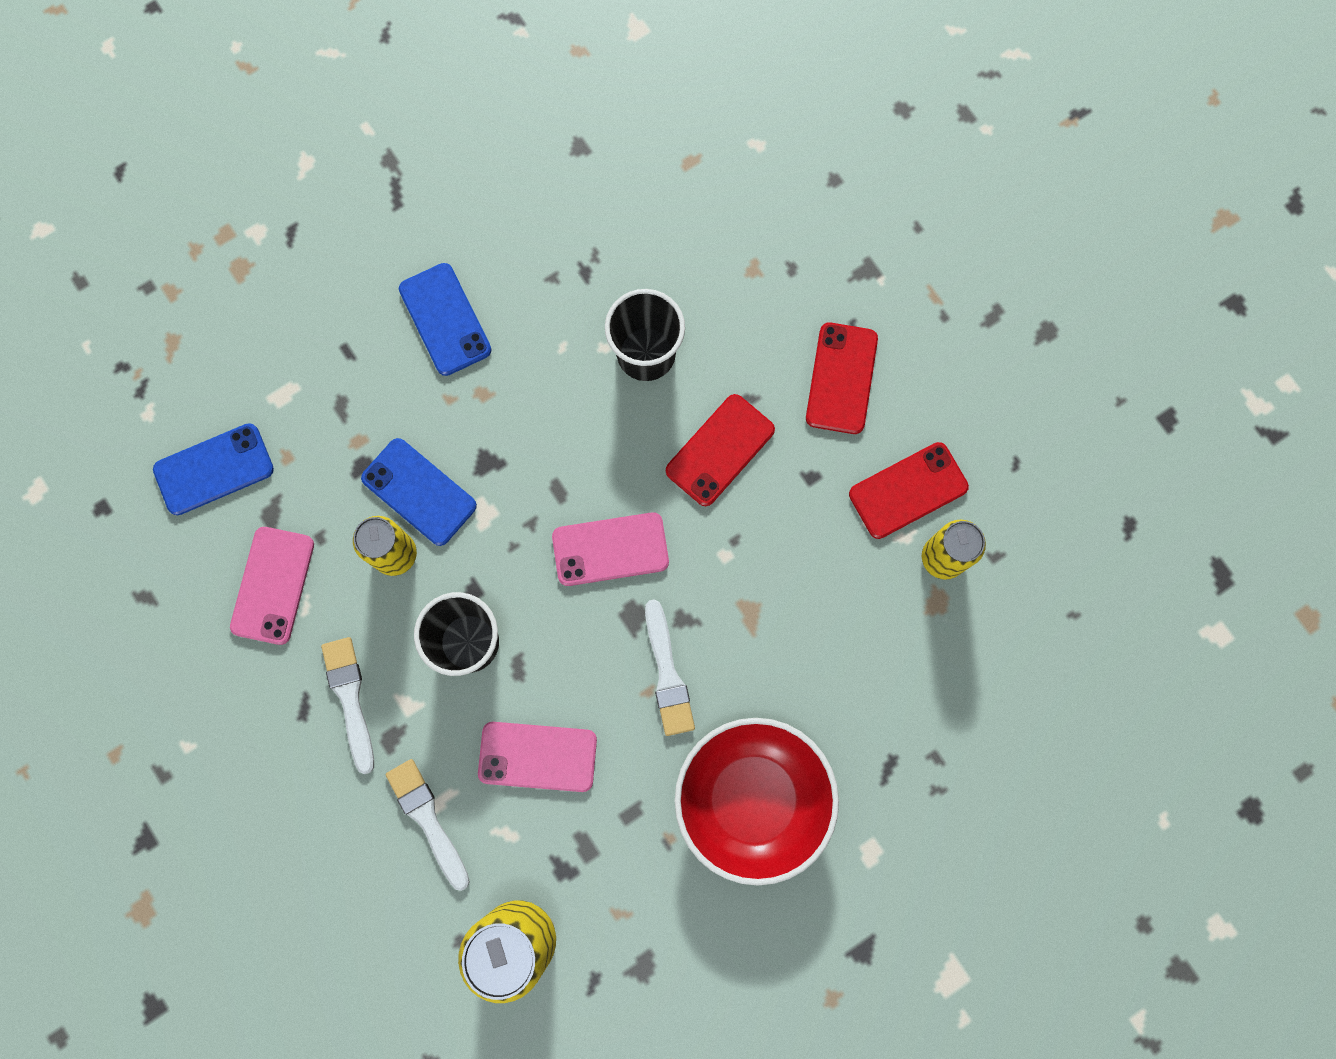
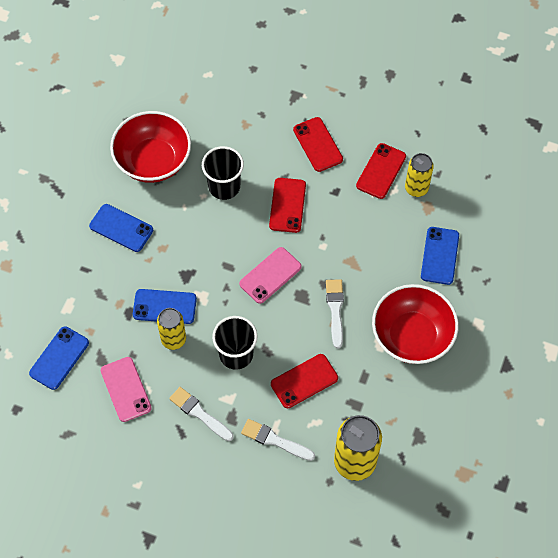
camera: 35 degrees left, 15 degrees down
pink phone [478,722,597,792] -> red phone [271,354,338,408]
white brush [645,599,695,736] -> white brush turned 135 degrees counterclockwise [326,279,344,348]
none -> red bowl [110,111,191,183]
none -> blue phone [421,227,459,285]

